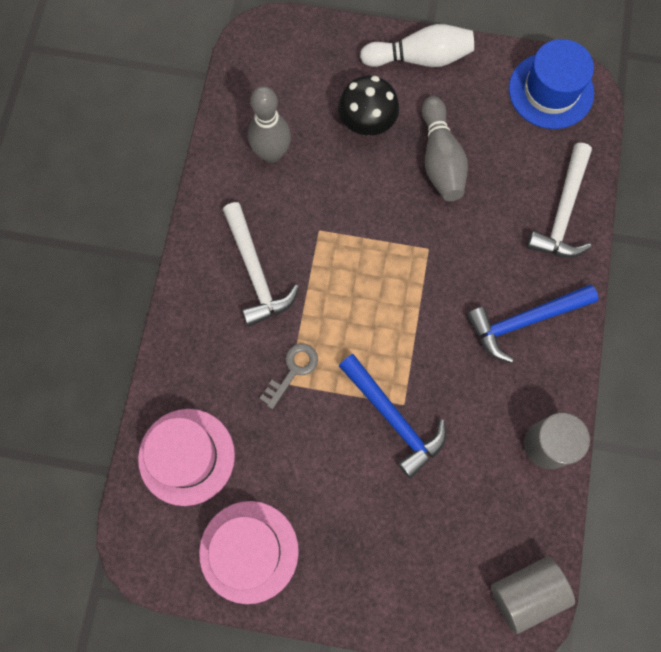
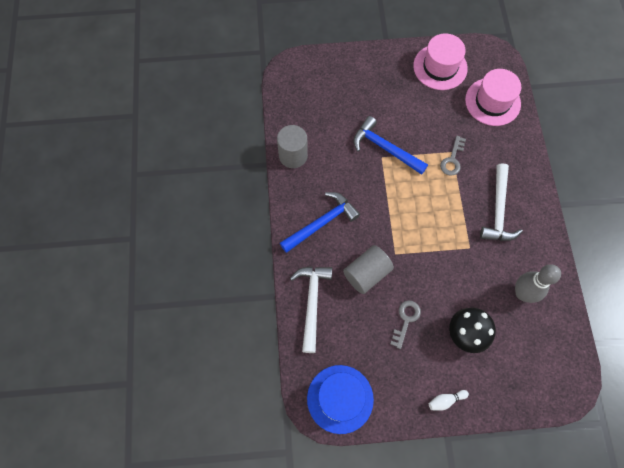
camera: 165 degrees right, 5 degrees down
white hammer [223,202,299,327] -> white hammer turned 135 degrees counterclockwise [480,163,523,241]
white bowling pin [360,24,474,67] -> white bowling pin [429,390,469,411], size x0.48
grey bowling pin [422,96,468,201] -> grey key [390,300,421,349]
grey cylinder [491,557,575,634] -> grey cylinder moved to [343,245,394,294]

